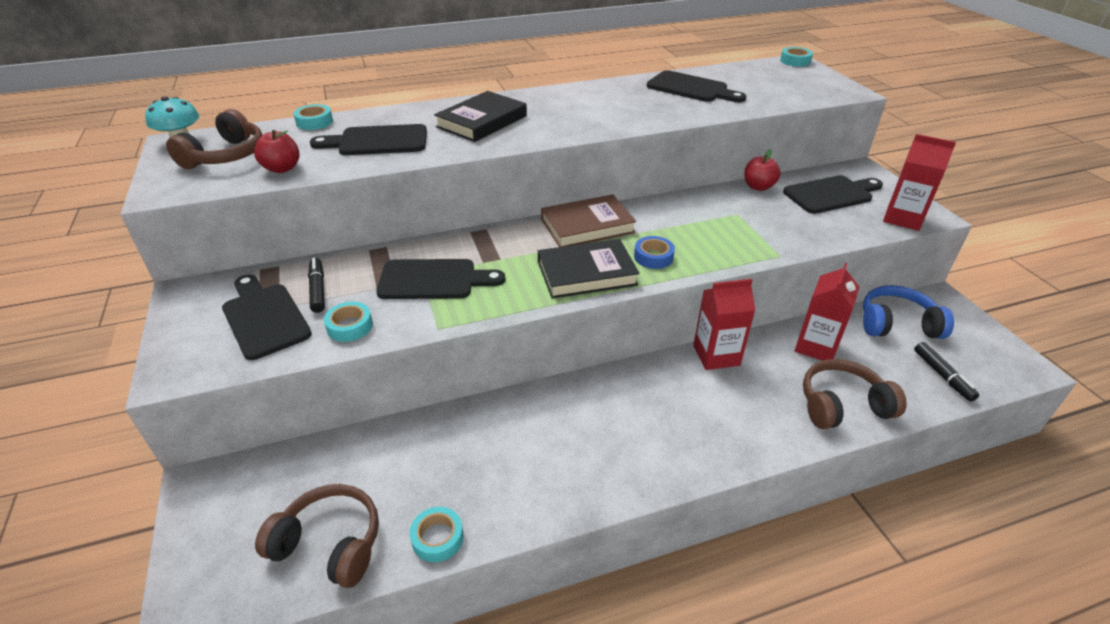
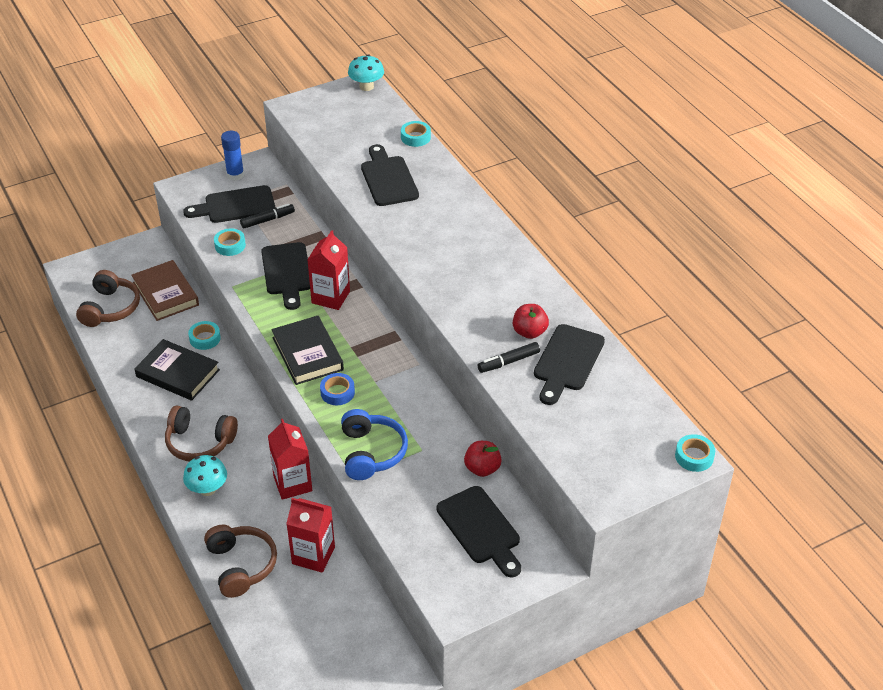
camera: 80 degrees right, 5 degrees up
brown headphones [166,109,262,169] -> brown headphones moved to [165,406,238,461]
black cutting board [222,275,312,360] -> black cutting board turned 150 degrees counterclockwise [183,185,276,223]
red apple [254,130,299,173] -> red apple moved to [513,304,549,339]
turquoise tape [410,507,464,562] -> turquoise tape moved to [188,321,221,350]
black book [434,91,527,142] -> black book moved to [134,339,220,401]
brown book [541,194,636,247] -> brown book moved to [131,260,199,321]
blue headphones [863,285,954,339] -> blue headphones moved to [341,409,408,480]
red carton [883,134,956,231] -> red carton moved to [307,230,350,310]
black marker [914,342,979,402] -> black marker moved to [478,342,540,373]
none -> turquoise mushroom [183,455,227,496]
none -> blue glue stick [221,131,244,181]

